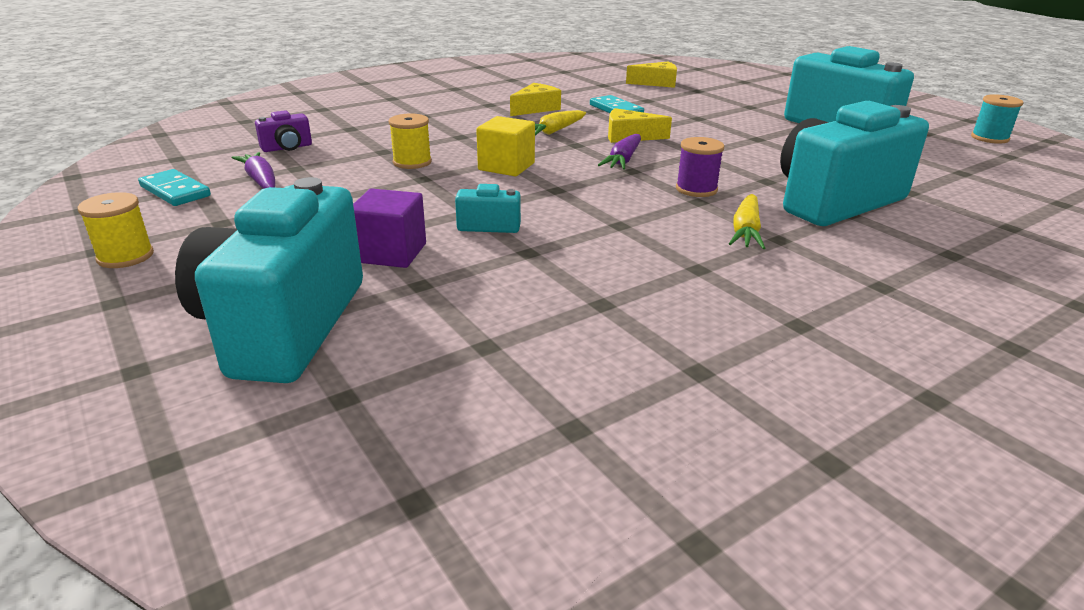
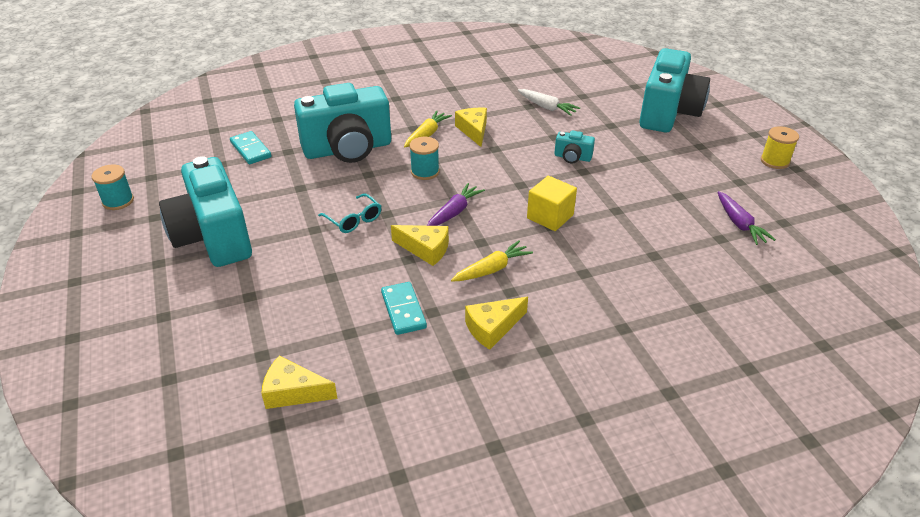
camera: 165 degrees left, 10 degrees up
turquoise domino [138,169,211,206] -> turquoise domino moved to [230,131,271,164]
purple camera [255,110,312,152] -> none
purple cube [353,188,426,268] -> none
yellow spool [388,114,432,169] -> none
purple spool [676,137,724,197] -> turquoise spool [409,137,439,180]
none -> turquoise glasses [318,193,381,233]
none -> yellow cheese [455,108,487,147]
none -> white carrot [518,89,580,116]

